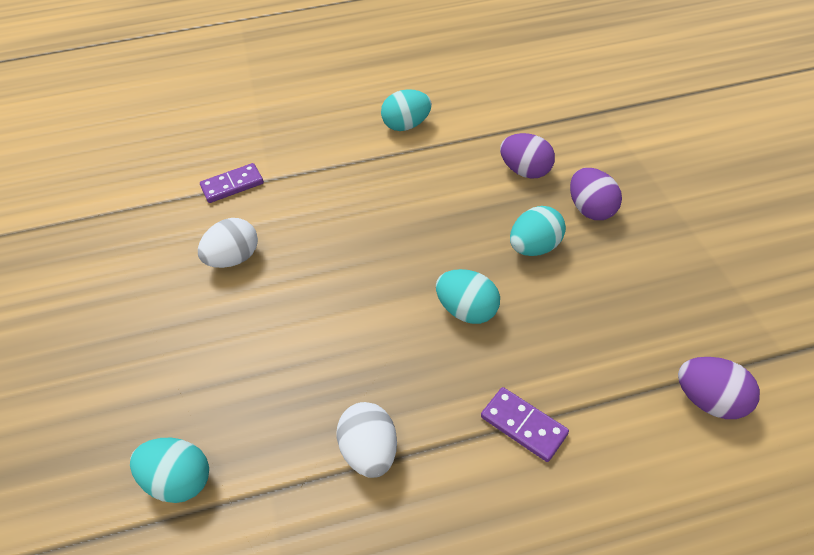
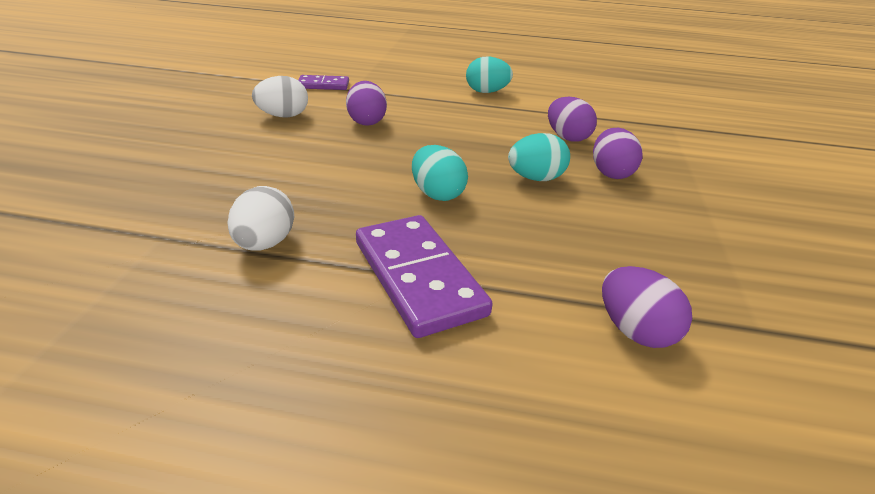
camera: 20 degrees right, 15 degrees down
turquoise egg [130,438,209,503] -> none
purple domino [481,387,569,462] -> purple domino [356,215,493,338], size x1.81
none -> purple egg [346,81,387,126]

